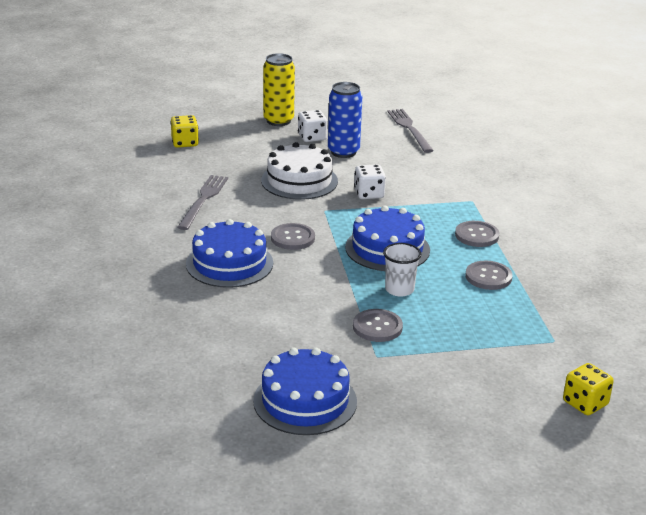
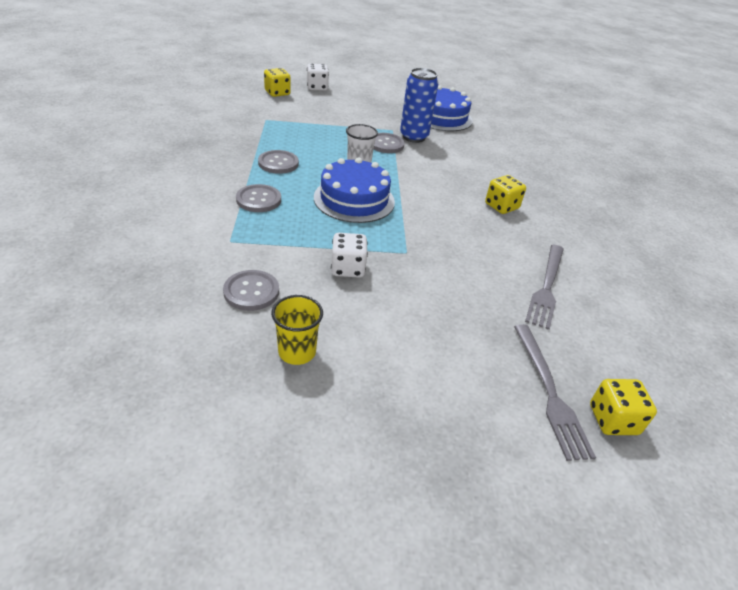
camera: 175 degrees left, 10 degrees up
blue cake [186,219,273,288] -> yellow dice [485,175,526,214]
white cake [261,142,338,200] -> none
yellow can [263,53,295,126] -> none
grey button [271,223,315,250] -> grey button moved to [223,270,279,311]
white dice [298,110,327,142] -> white dice moved to [307,64,329,91]
blue can [328,82,362,158] -> blue can moved to [400,68,438,143]
grey fork [387,109,434,153] -> grey fork moved to [514,324,596,461]
none -> yellow cup [271,295,323,365]

